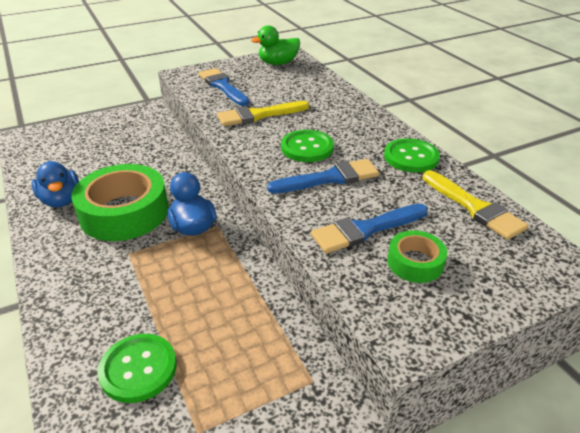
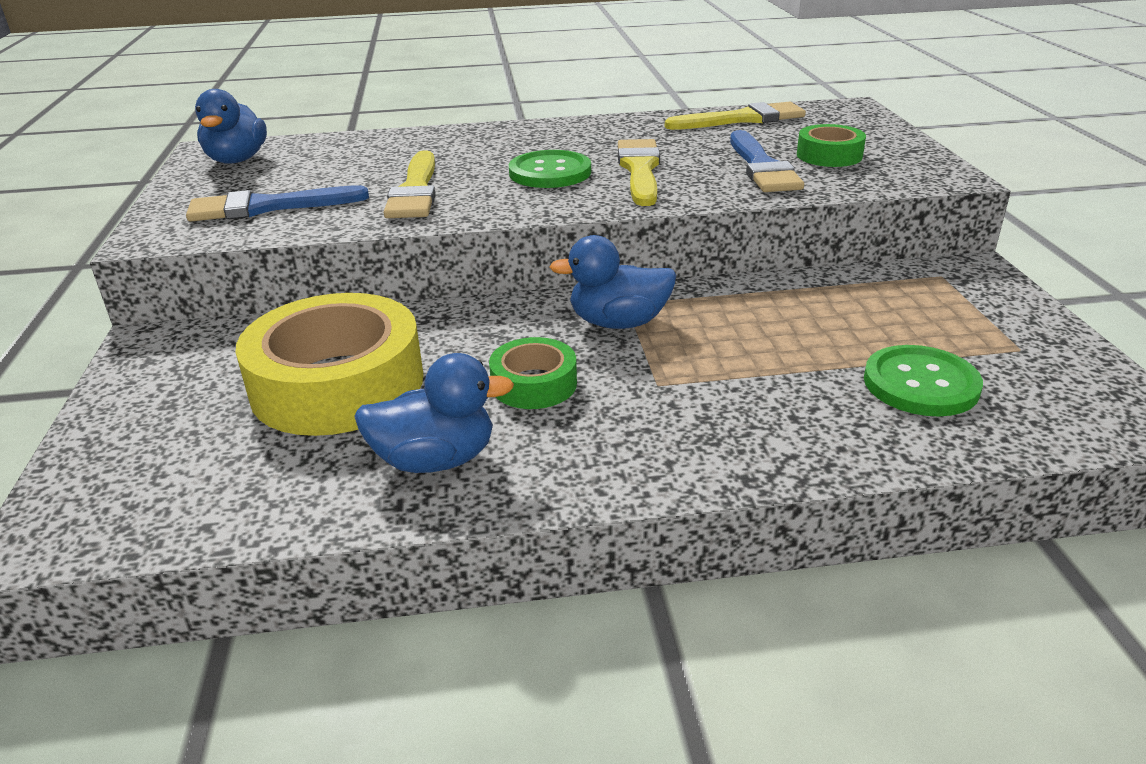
camera: 70 degrees left, 5 degrees down
green tape [71,164,169,241] -> green tape [489,337,577,409], size x0.50
green duck [251,25,300,65] -> blue duck [195,89,267,164]
blue brush [267,159,379,193] -> yellow brush [618,139,660,206]
green button [384,138,440,173] -> none
none -> yellow tape [235,293,424,436]

